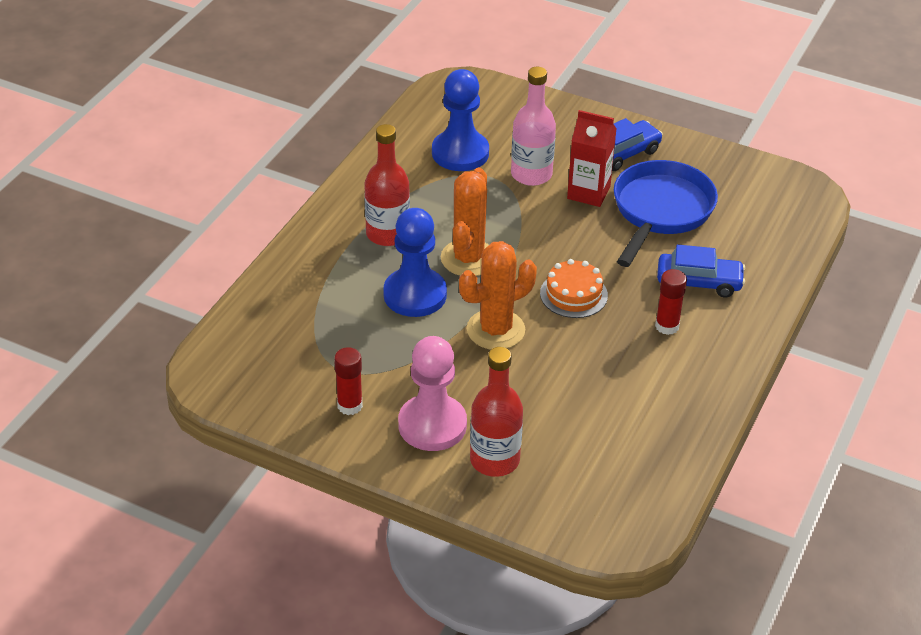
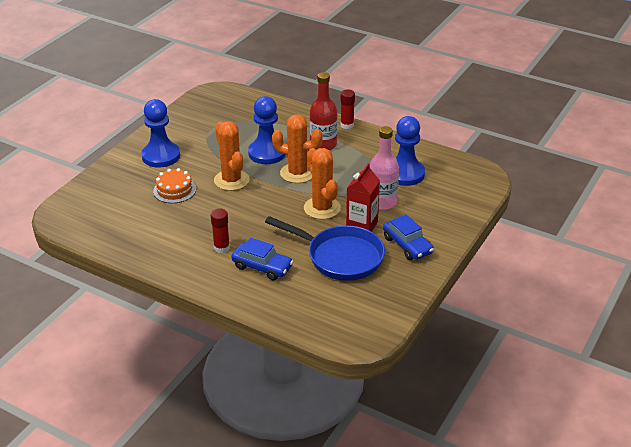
camera: 95 degrees right, 5 degrees down
red glue stick [334,347,363,415] -> red glue stick moved to [340,90,355,129]
pink pawn [398,336,467,451] -> blue pawn [142,99,180,167]
red bottle [470,347,523,477] -> none
orange cake [540,259,608,318] -> orange cake moved to [153,168,196,203]
blue car [657,244,745,298] -> blue car turned 75 degrees counterclockwise [231,238,293,281]
none -> orange cactus [304,148,341,219]

